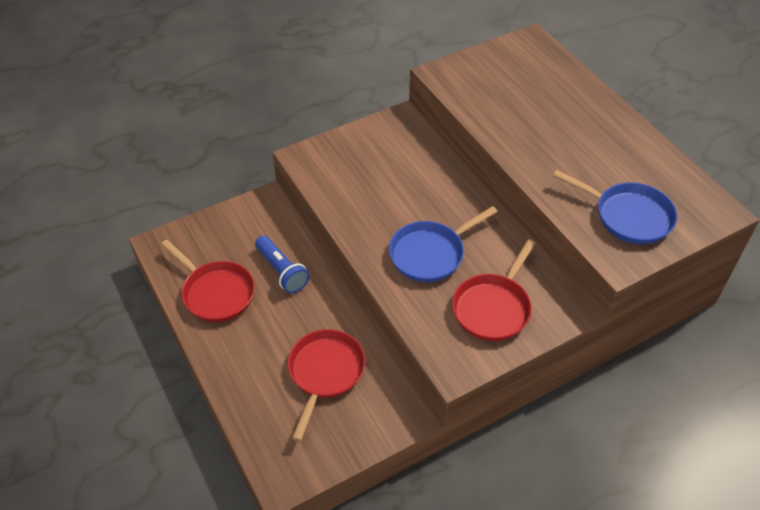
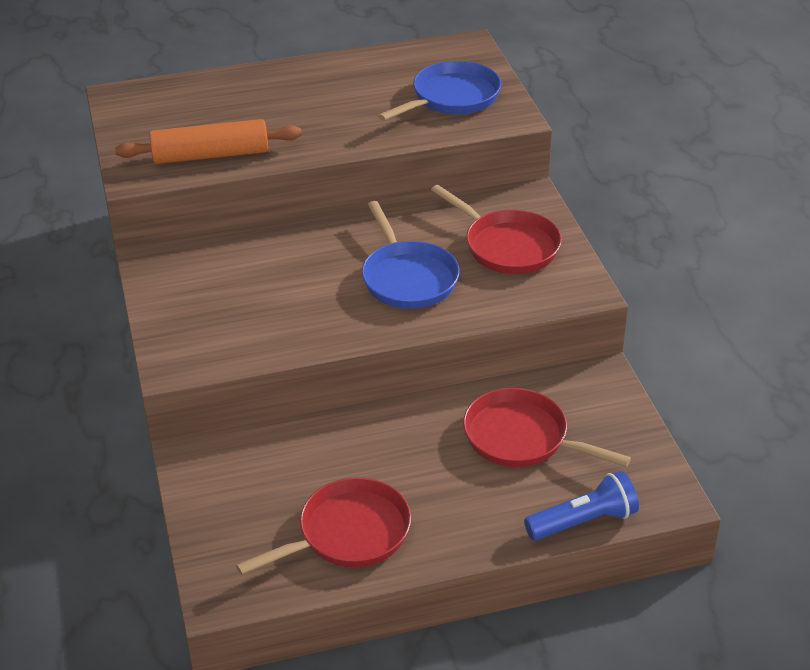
camera: 75 degrees left, 10 degrees down
blue flashlight [255,236,309,293] -> blue flashlight moved to [524,471,639,540]
none -> orange rolling pin [115,119,302,164]

